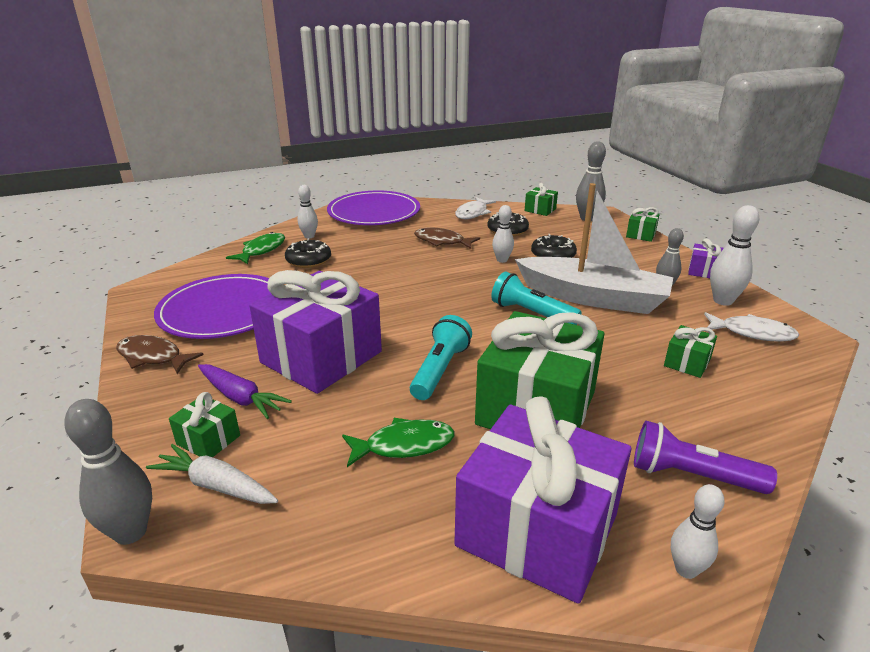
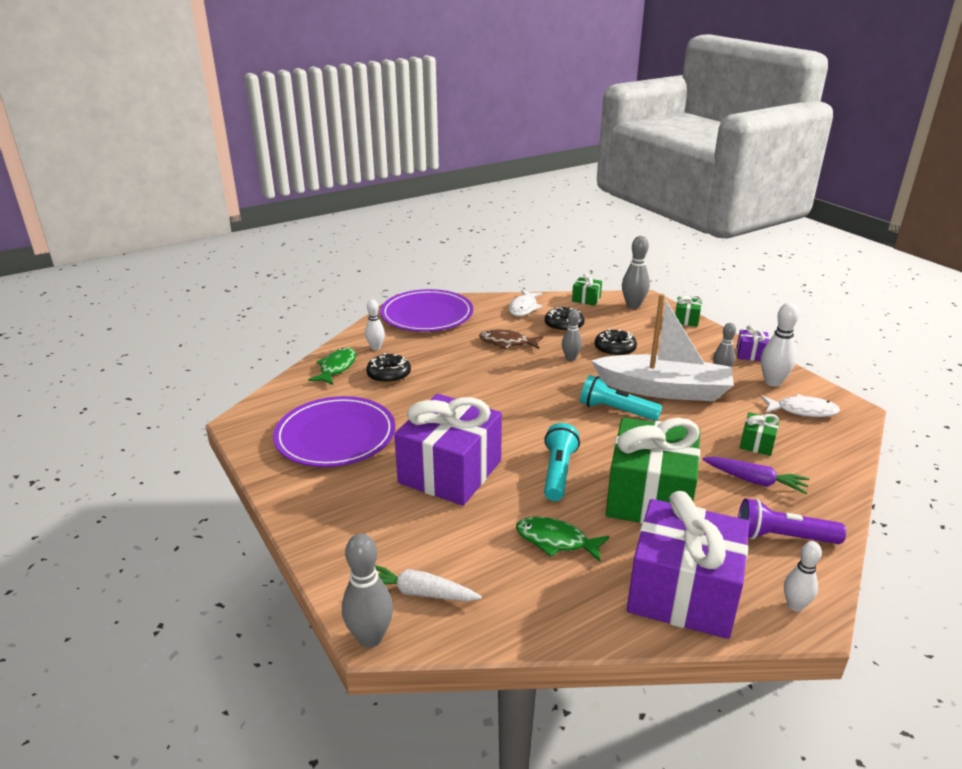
camera: 10 degrees left, 0 degrees up
brown fish [116,335,203,374] -> none
green gift [169,392,240,457] -> none
purple carrot [198,364,292,419] -> purple carrot moved to [702,457,810,494]
green fish [342,418,454,467] -> green fish turned 135 degrees counterclockwise [516,516,609,561]
white bowling pin [492,205,514,263] -> grey bowling pin [562,309,582,361]

